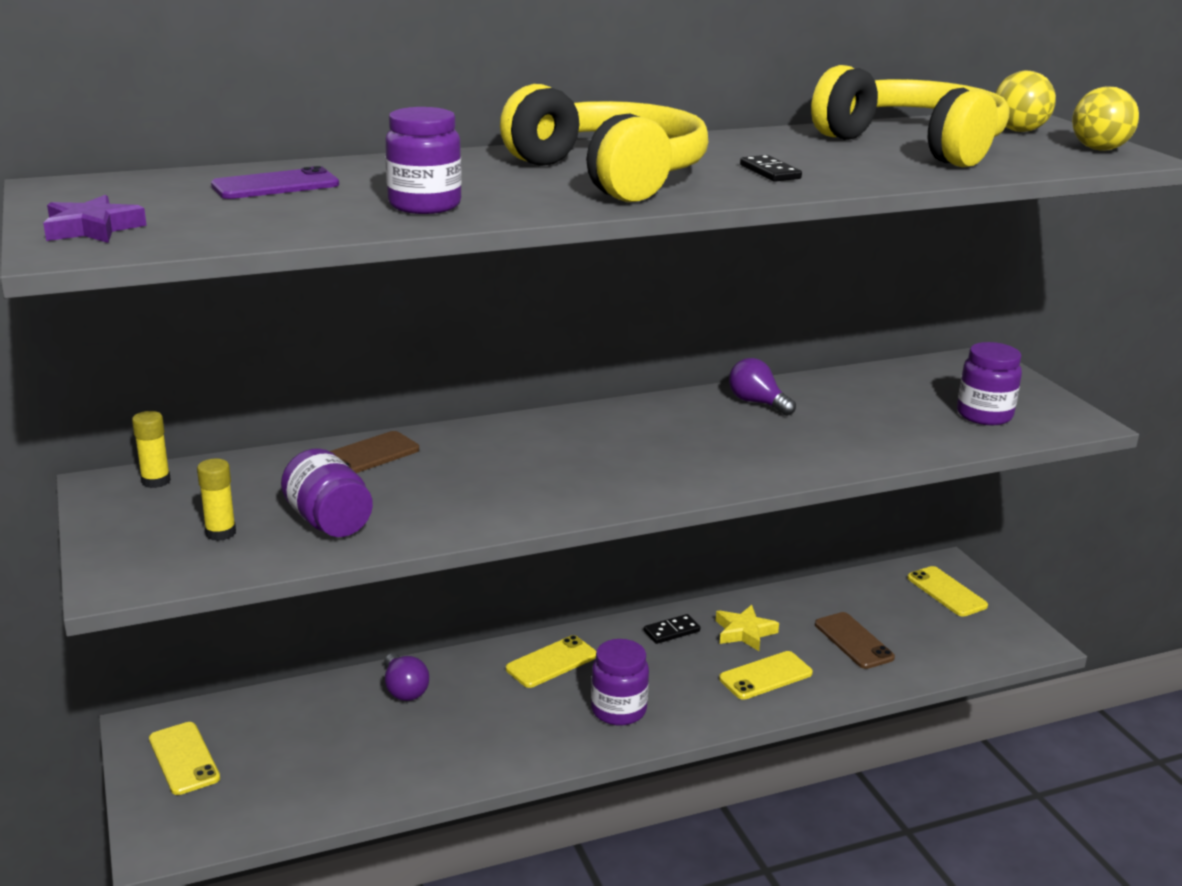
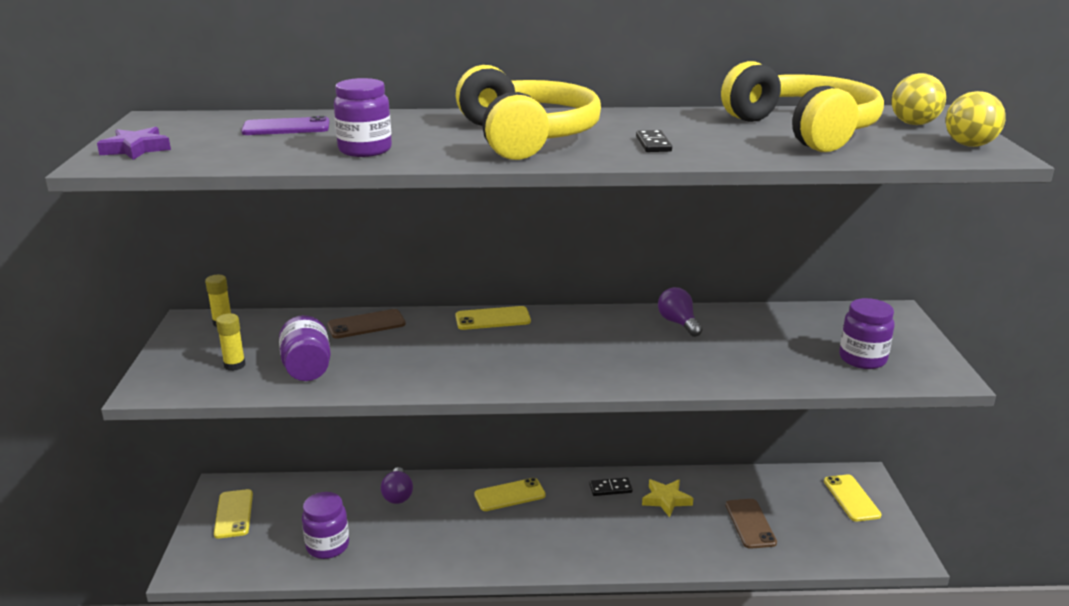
camera: 20 degrees right, 0 degrees up
purple jar [591,639,649,726] -> purple jar moved to [302,492,349,559]
yellow phone [719,651,813,700] -> yellow phone moved to [455,306,531,330]

